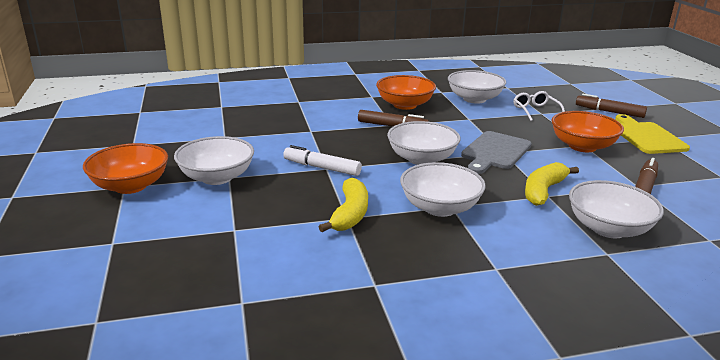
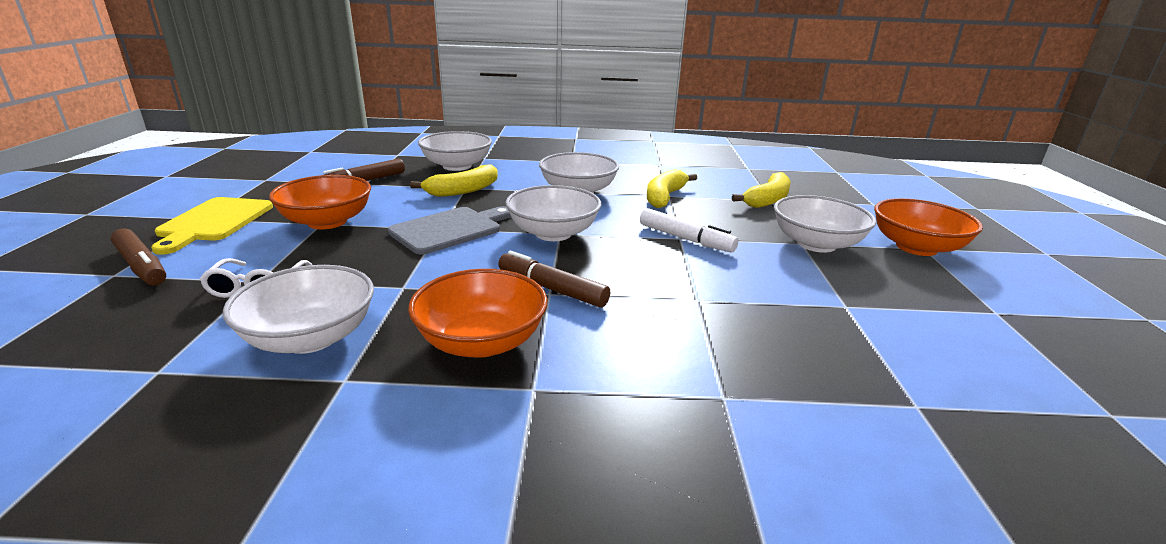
camera: 165 degrees left, 0 degrees up
none -> yellow banana [732,172,790,208]

